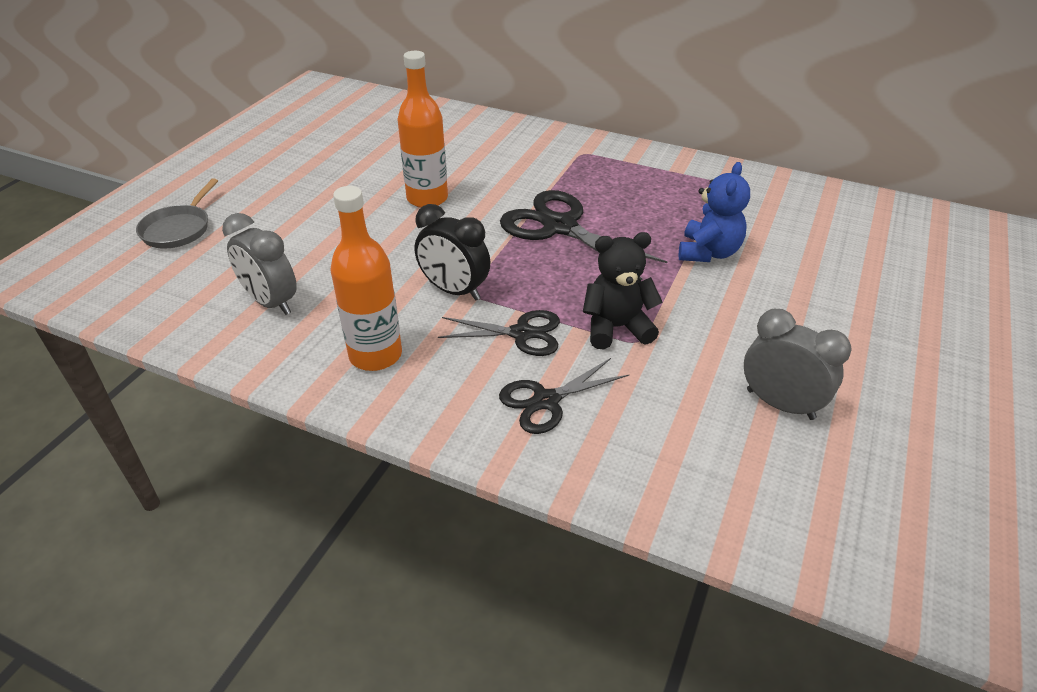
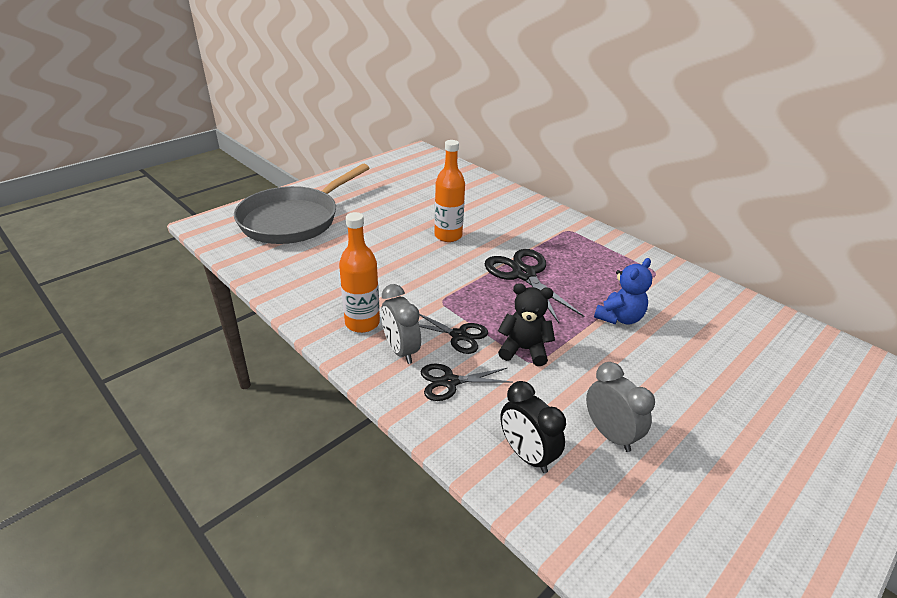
camera: 20 degrees right, 5 degrees down
grey pan [136,178,218,248] -> grey pan [234,164,369,244], size x2.31
grey clock [222,213,297,315] -> grey clock moved to [381,284,421,364]
black clock [415,204,490,300] -> black clock moved to [500,381,566,473]

